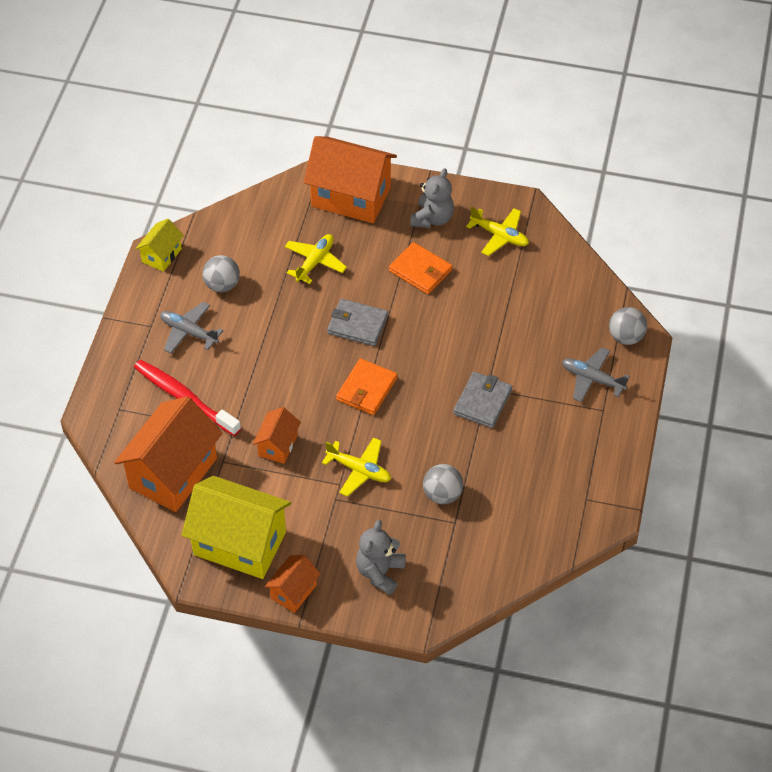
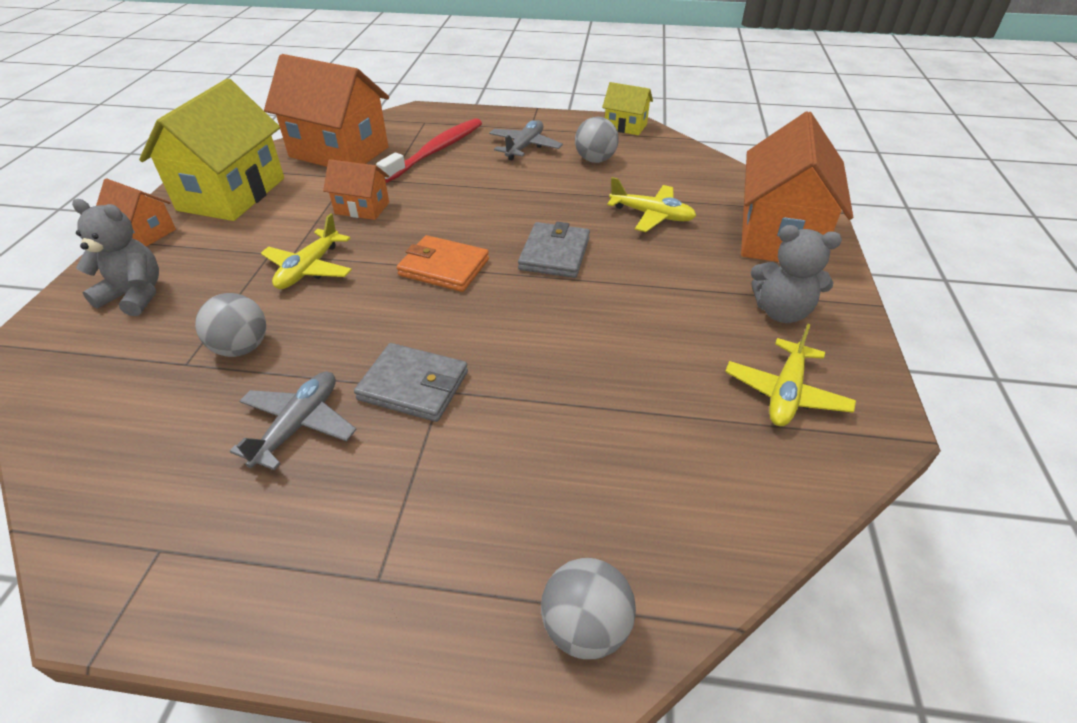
camera: 85 degrees right, 10 degrees down
orange wallet [389,242,452,294] -> none
grey plane [562,347,630,402] -> grey plane moved to [230,371,356,470]

